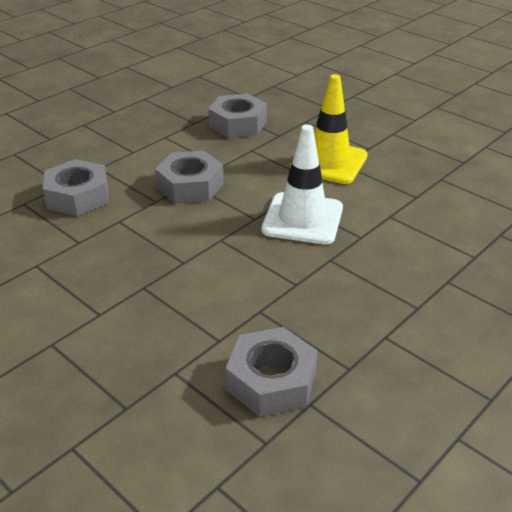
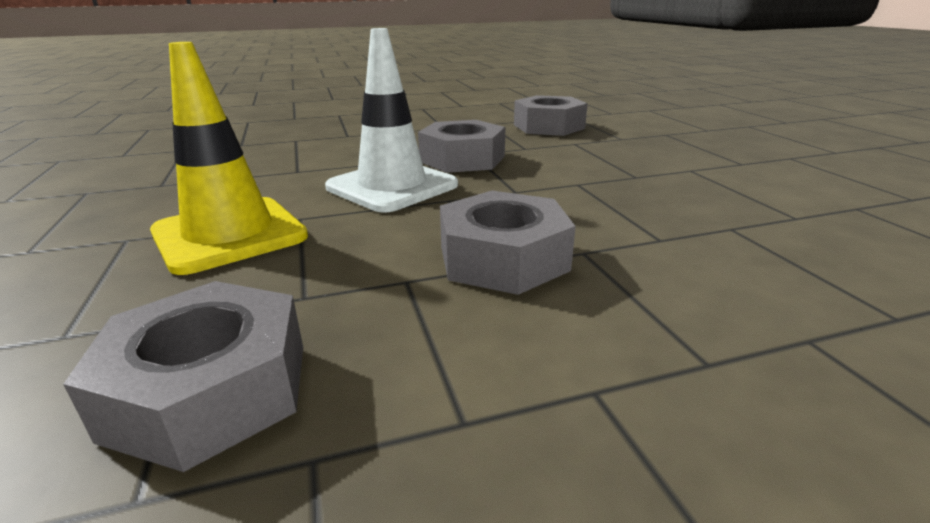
camera: 150 degrees left, 10 degrees down
grey nut [43,159,108,216] -> grey nut moved to [418,120,506,173]

